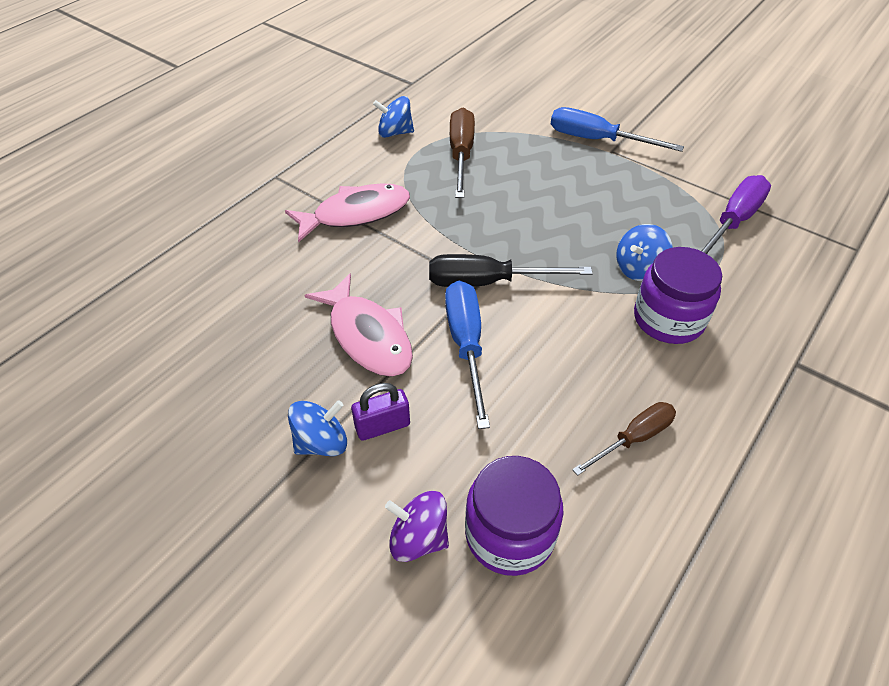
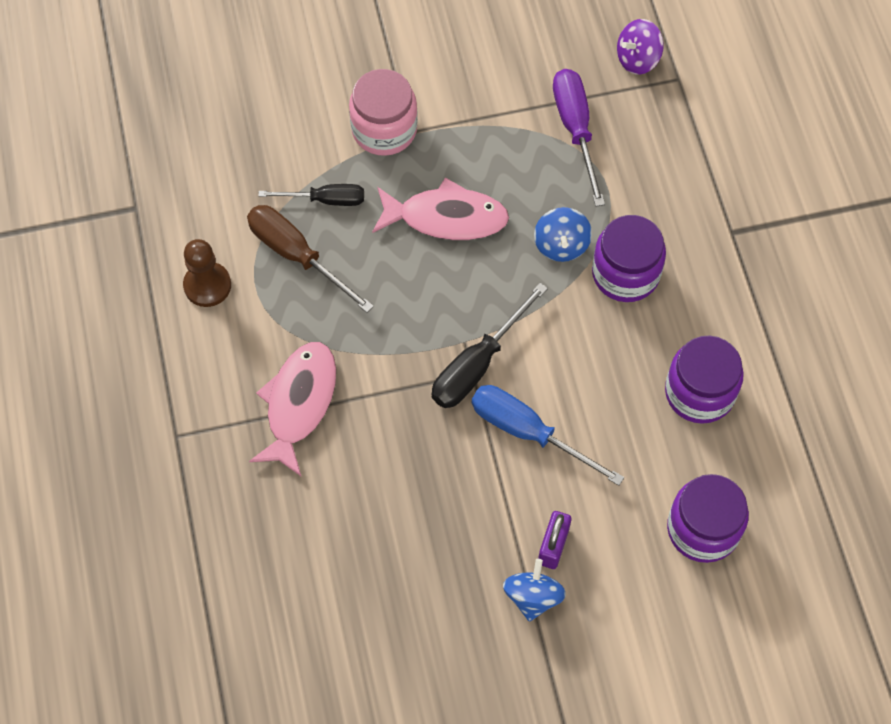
camera: 50 degrees left, 15 degrees up
pink fish [304,273,413,377] -> pink fish moved to [372,177,509,240]
blue spinning top [373,96,414,138] -> brown pawn [183,239,231,307]
purple spinning top [385,491,449,562] -> purple spinning top moved to [617,19,664,75]
blue screwdriver [551,107,684,152] -> pink jar [349,69,418,156]
brown screwdriver [572,402,676,476] -> purple jar [665,335,744,424]
none -> black screwdriver [258,184,364,206]

